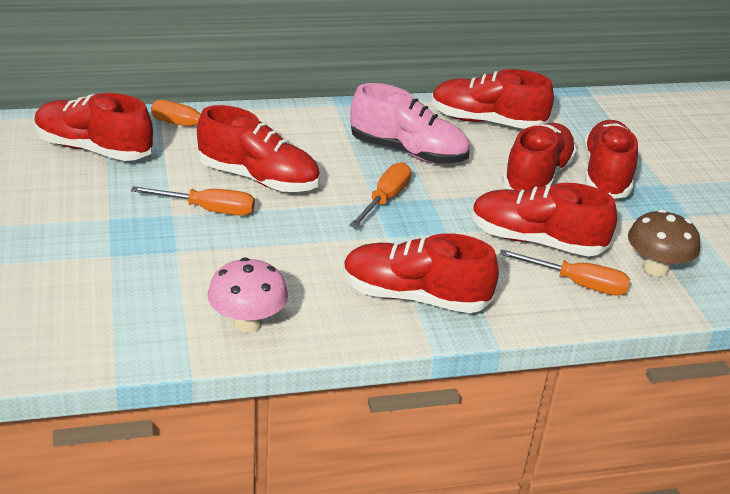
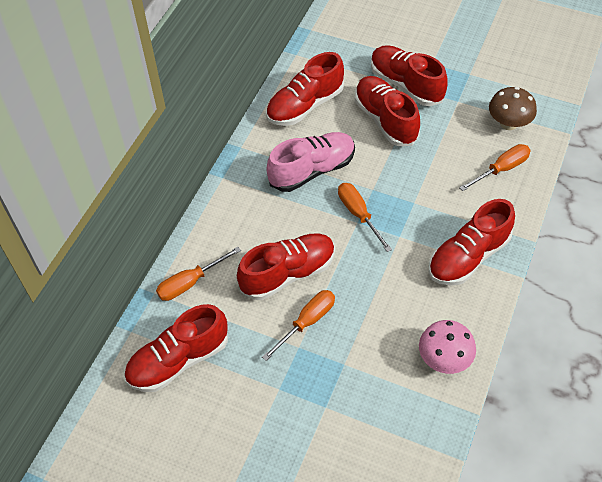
camera: 50 degrees left, 20 degrees up
red shoe [471,183,617,256] -> none

